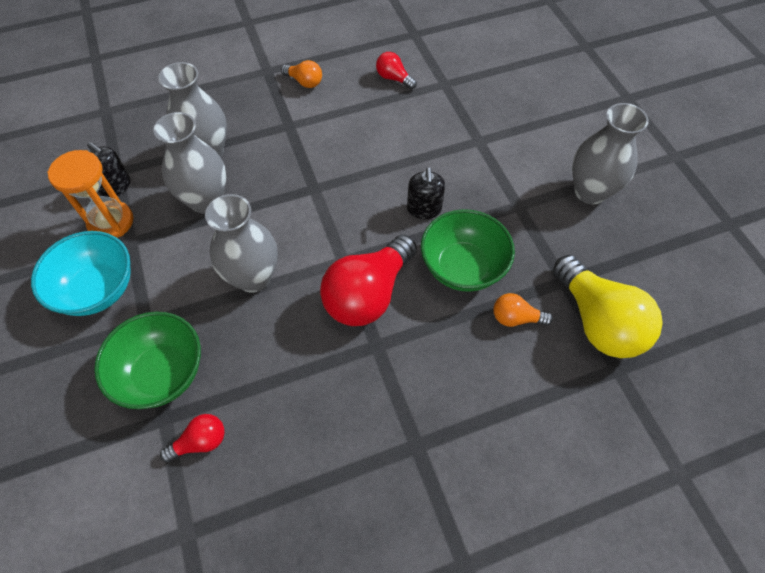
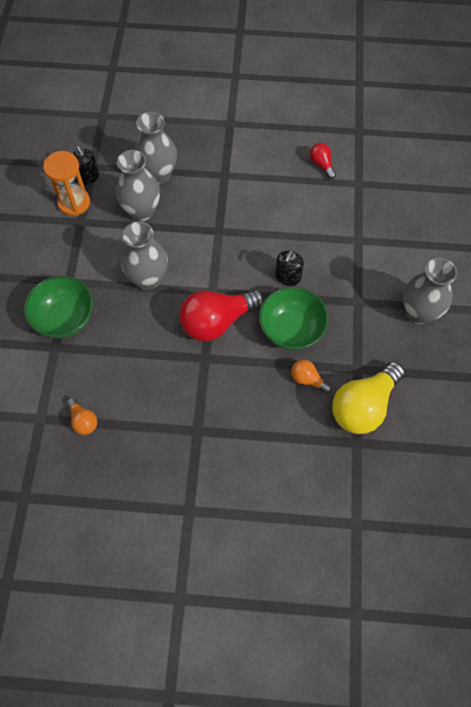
camera: 25 degrees right, 5 degrees up
turquoise bowl [31,231,131,316] -> none
red light bulb [160,414,225,462] -> none
orange light bulb [281,60,322,88] -> orange light bulb moved to [66,398,97,435]
yellow light bulb [553,255,663,358] -> yellow light bulb turned 45 degrees clockwise [332,361,405,434]

